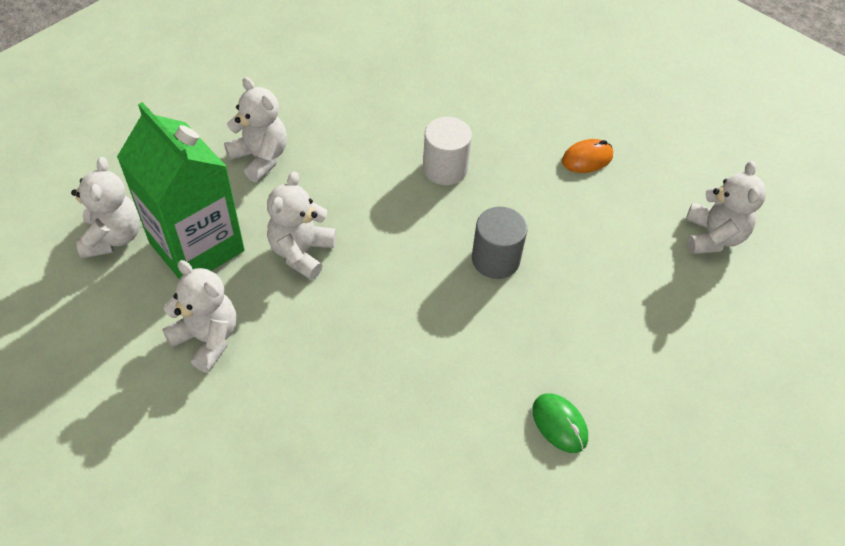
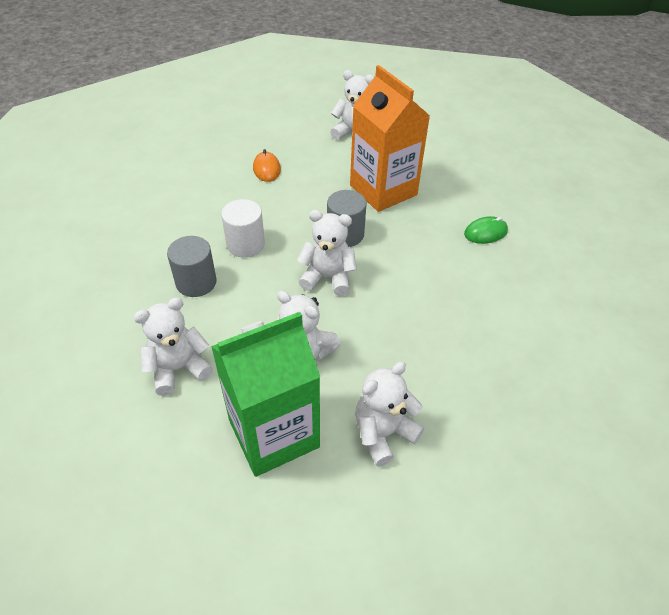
camera: 75 degrees left, 5 degrees down
white teddy bear [71,157,140,259] -> white teddy bear moved to [297,210,357,296]
none -> grey cylinder [167,236,217,297]
none -> orange carton [350,65,430,212]

